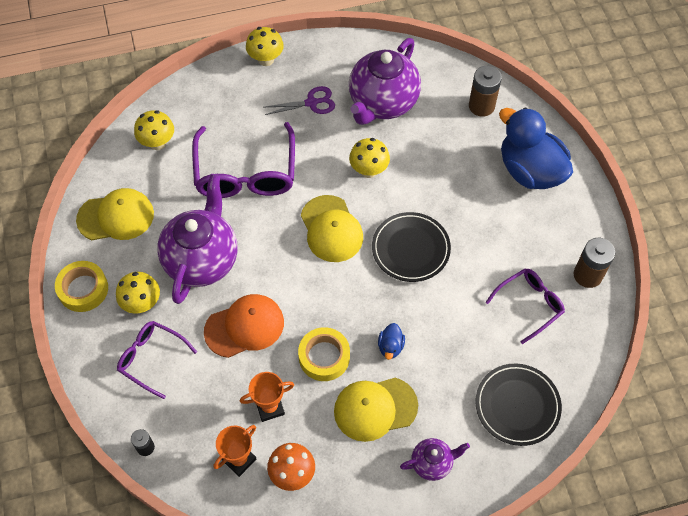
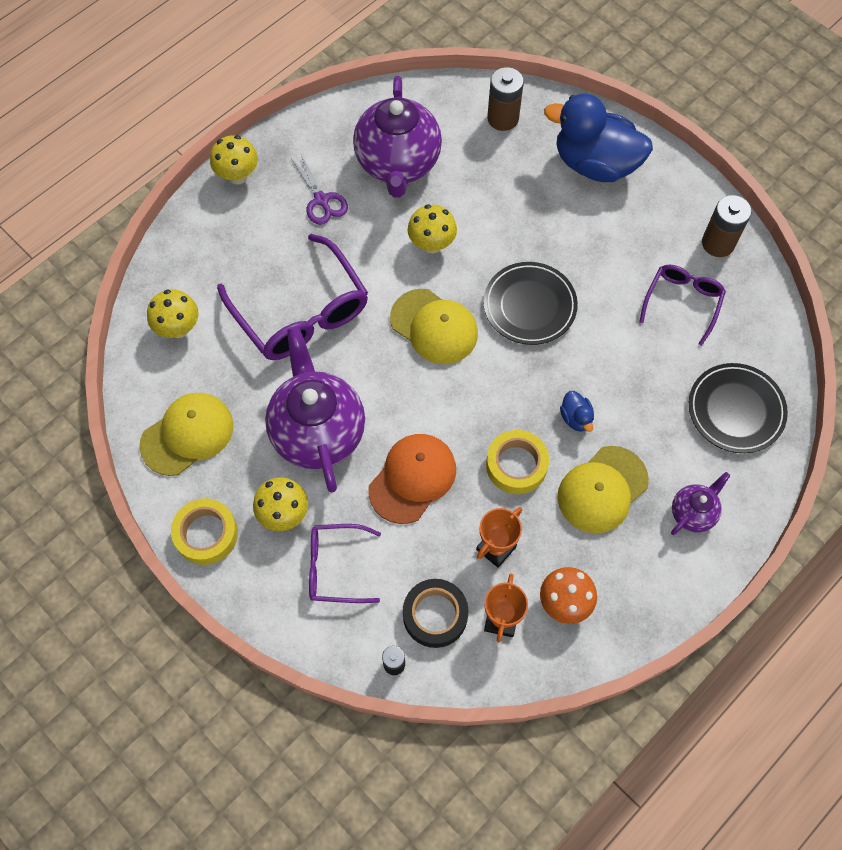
camera: 30 degrees left, 5 degrees up
purple scissors [265,86,335,115] -> purple scissors turned 105 degrees clockwise [291,154,348,225]
none -> black tape [403,579,469,648]

